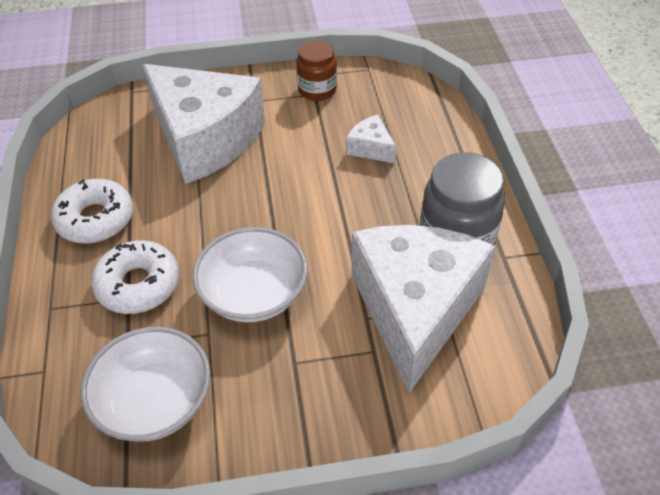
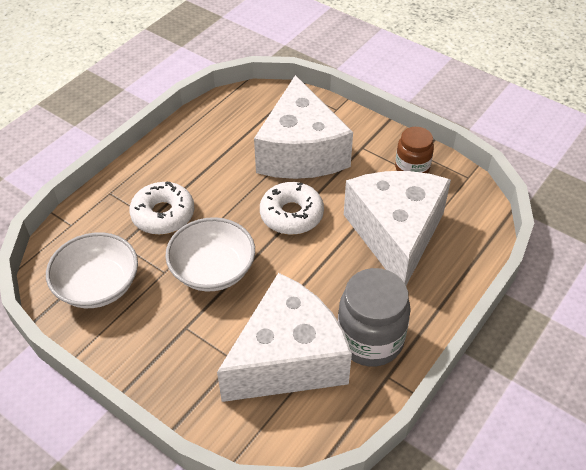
camera: 45 degrees right, 0 degrees up
white donut [51,179,133,244] -> white donut moved to [260,182,324,235]
white cheese [347,115,396,163] -> white cheese [344,171,451,286], size x2.49

